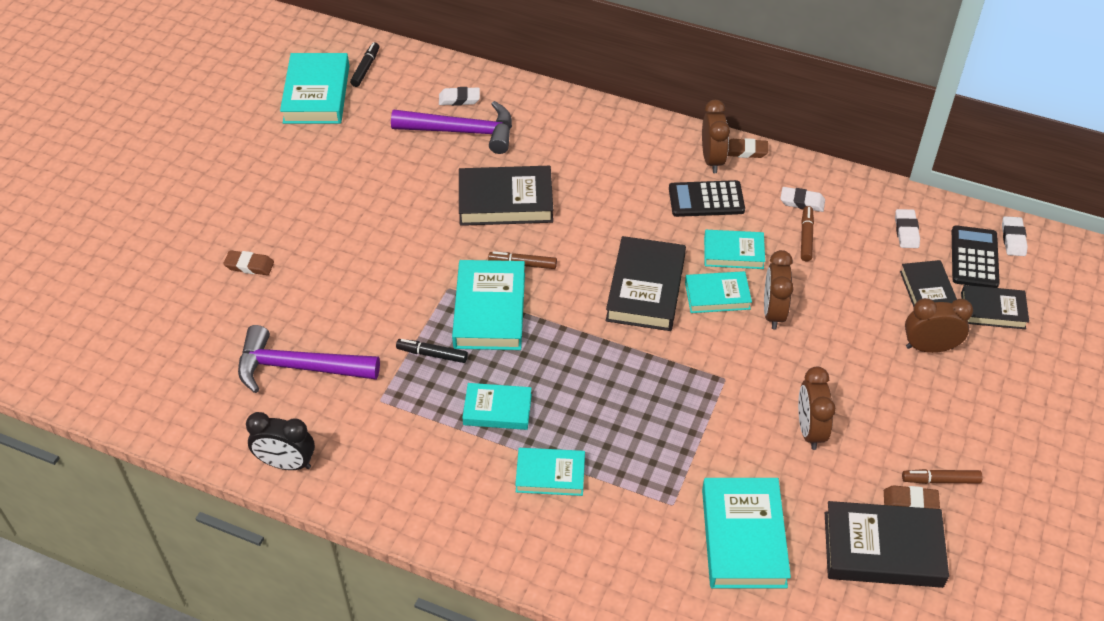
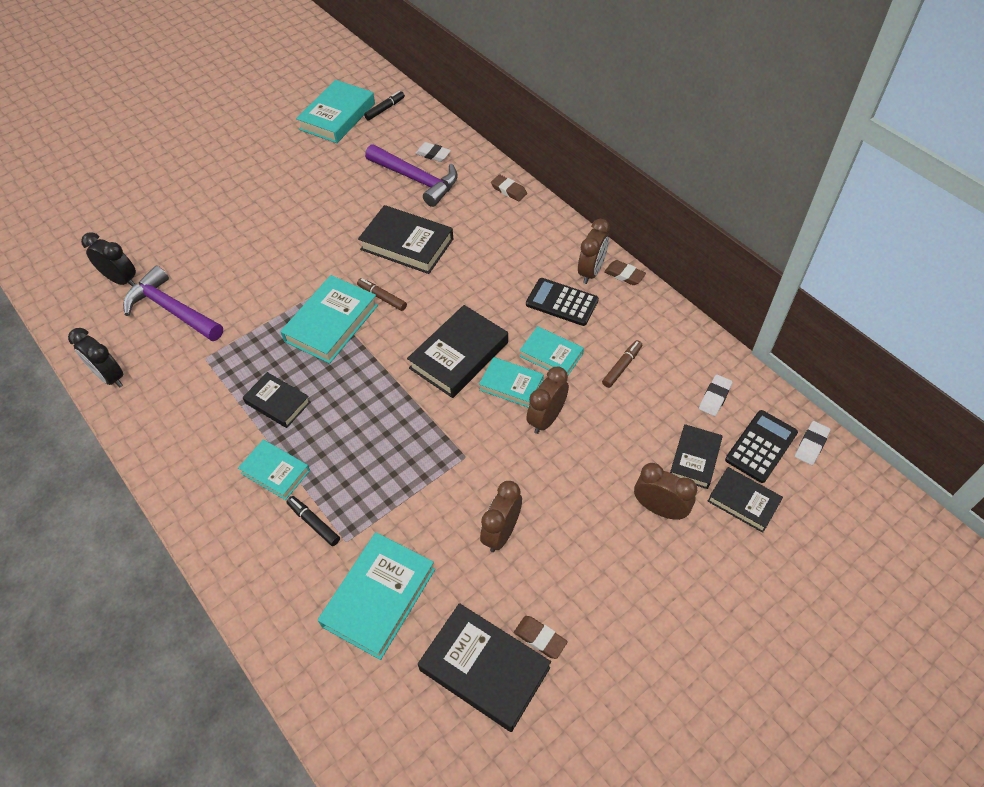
camera: 30 degrees right, 5 degrees up
brown eraser [223,250,274,275] -> brown eraser moved to [491,174,527,201]
black marker [396,339,468,363] -> black marker moved to [287,496,340,546]
turquoise book [462,383,532,430] -> black book [243,372,311,428]
white eraser [780,187,825,212] -> none
brown marker [902,469,982,484] -> none
none -> black clock [81,232,136,287]

